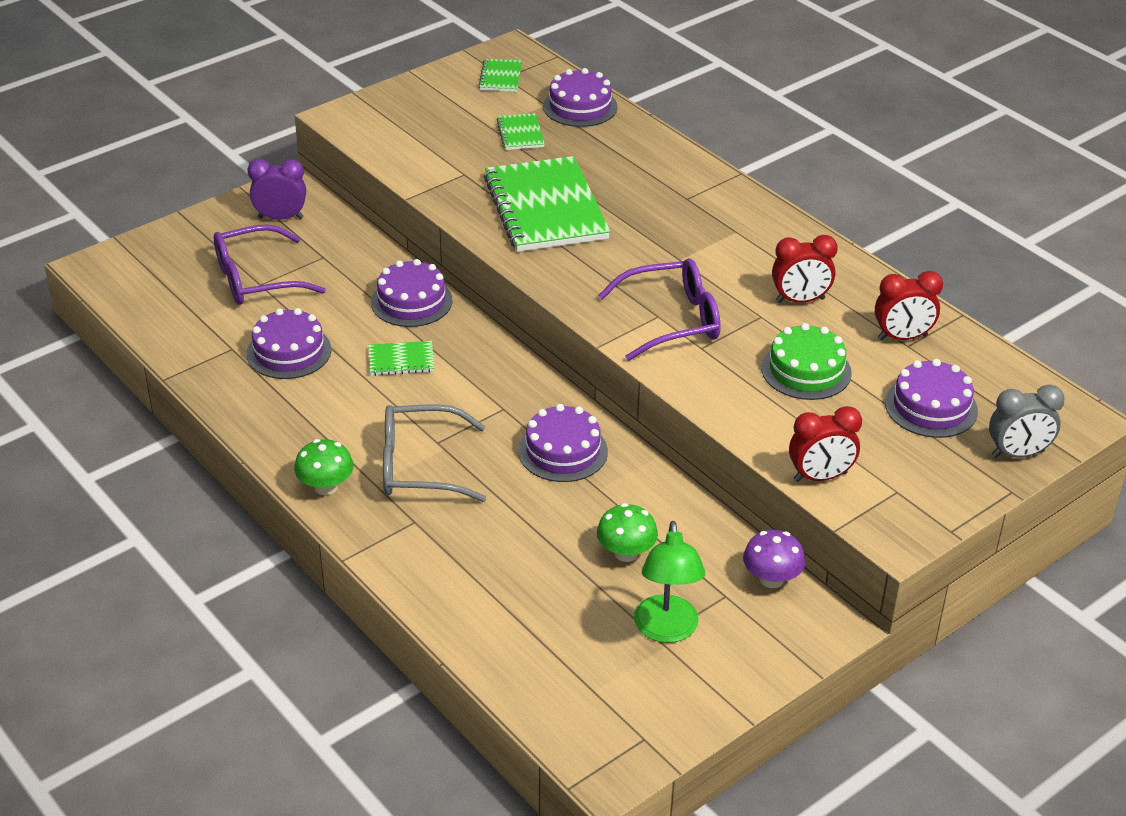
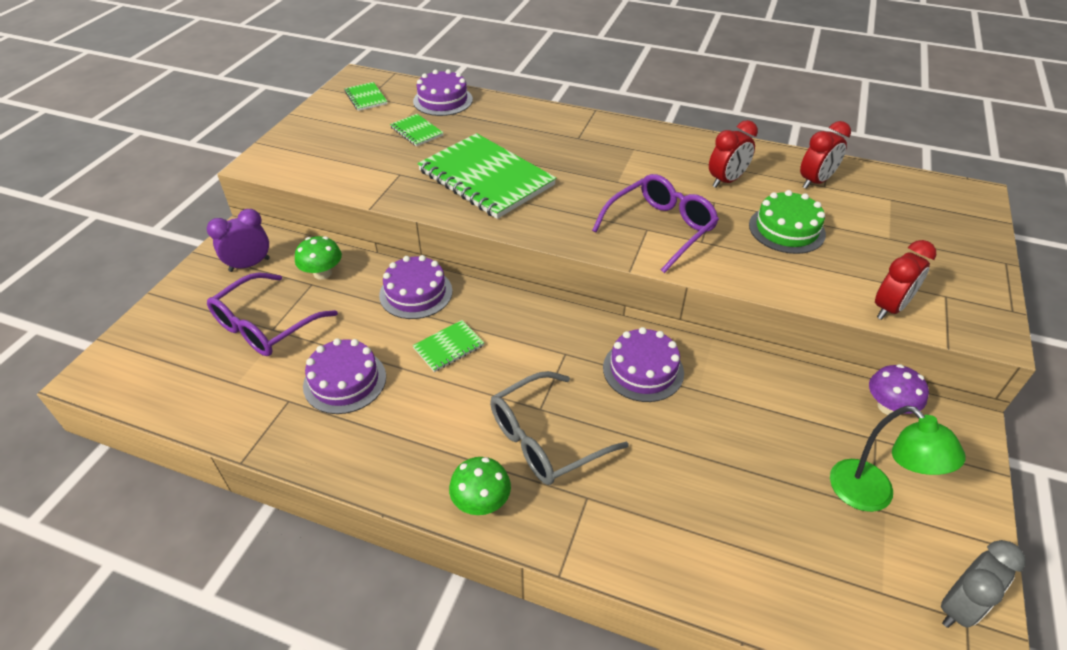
camera: 30 degrees left, 5 degrees up
green mushroom [597,503,658,562] -> green mushroom moved to [295,236,342,280]
purple cake [885,359,978,438] -> none
grey clock [989,384,1065,458] -> grey clock moved to [941,540,1025,628]

